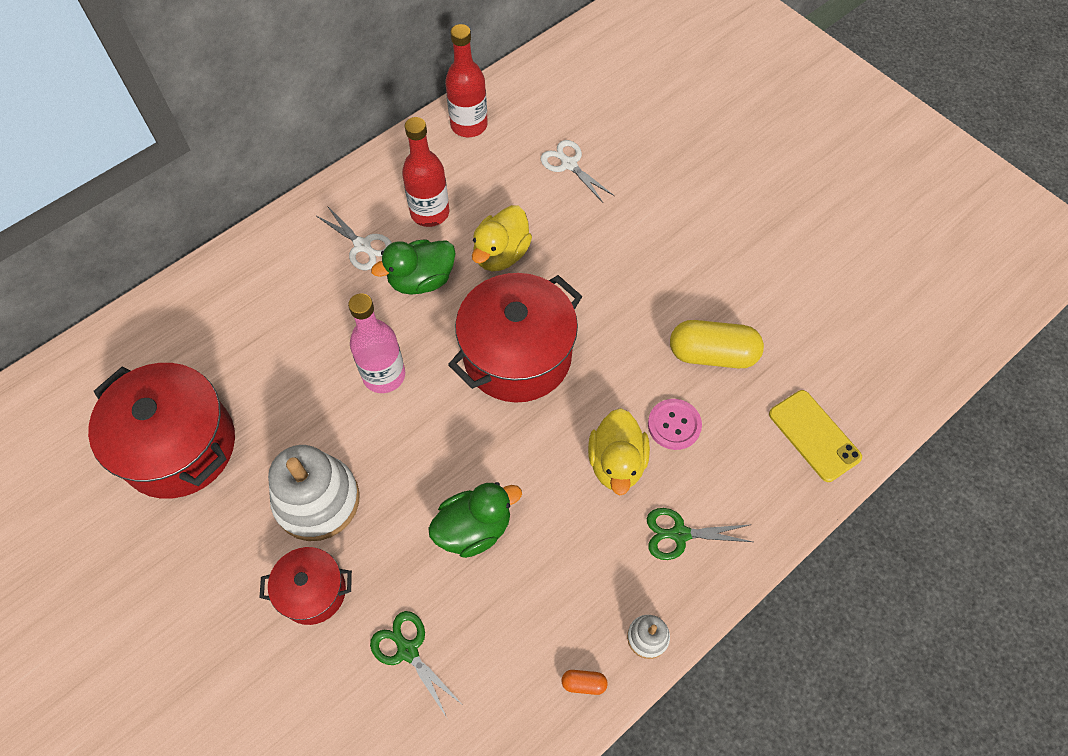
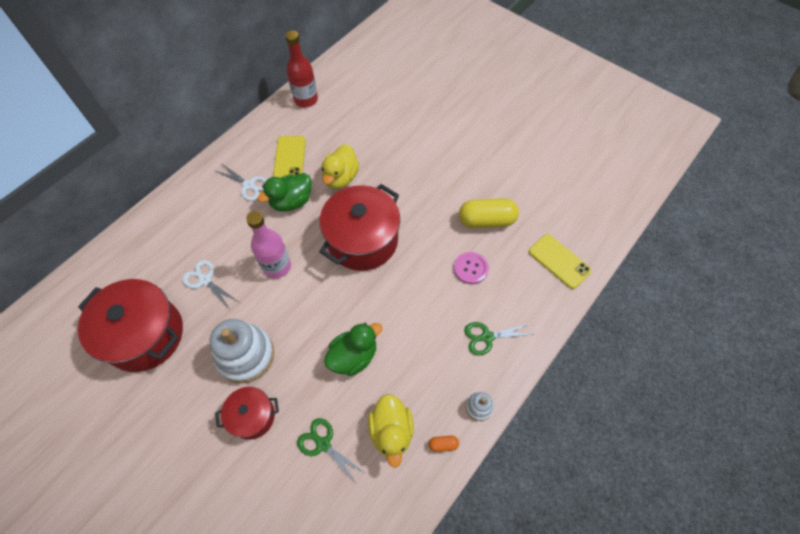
camera: 10 degrees left, 0 degrees up
red bottle [402,117,450,227] -> yellow phone [273,136,306,178]
white scissors [541,140,615,203] -> white scissors moved to [182,260,240,309]
yellow duck [588,408,650,495] -> yellow duck moved to [368,394,414,468]

